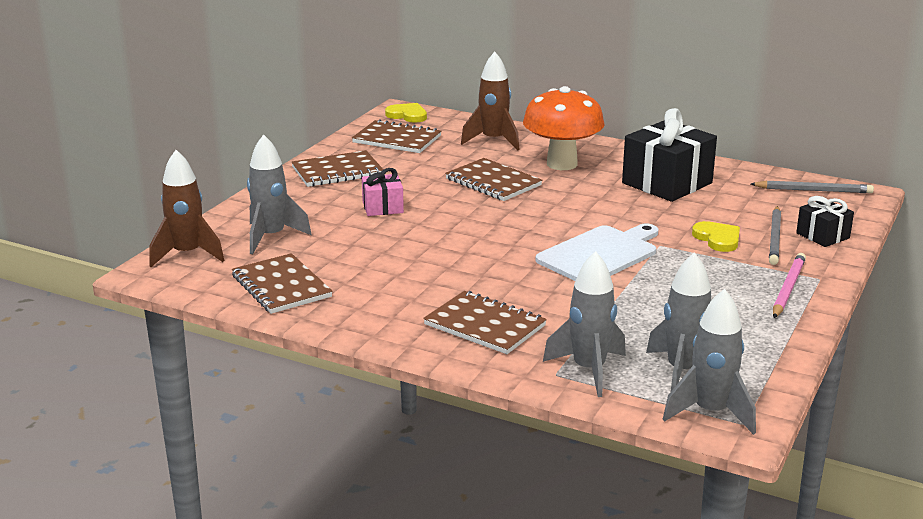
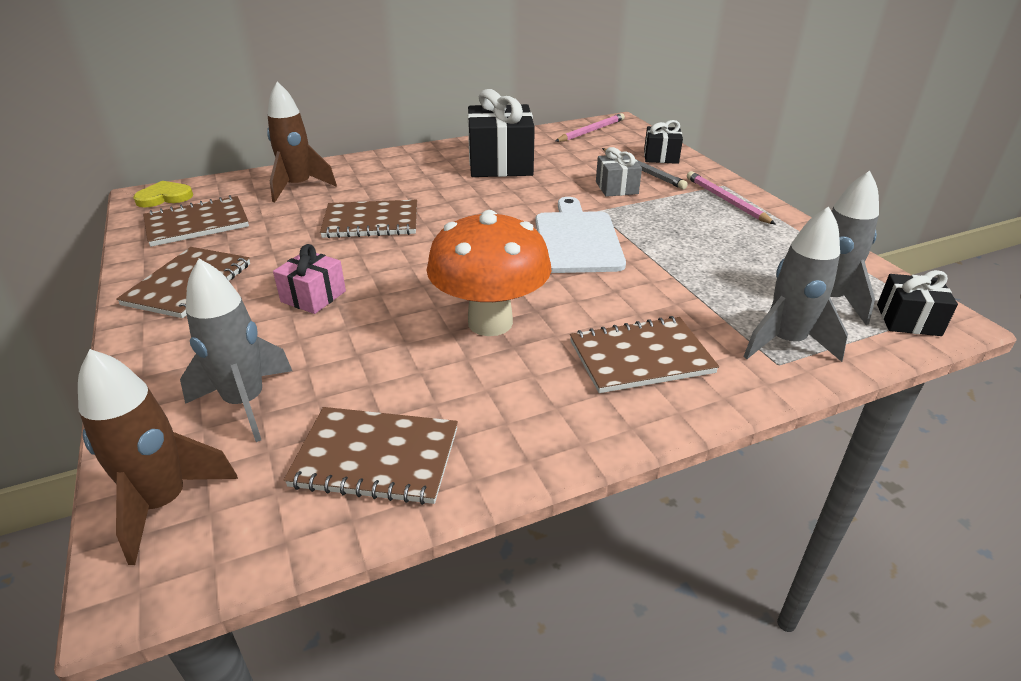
camera: 50 degrees left, 10 degrees up
orange mushroom [523,86,605,170] -> orange mushroom moved to [427,210,551,336]
grey rocket [663,289,756,435] -> black gift [877,270,958,336]
yellow heart [692,221,740,252] -> grey gift [596,147,642,197]
grey pencil [751,181,874,193] -> pink pencil [556,113,625,142]

